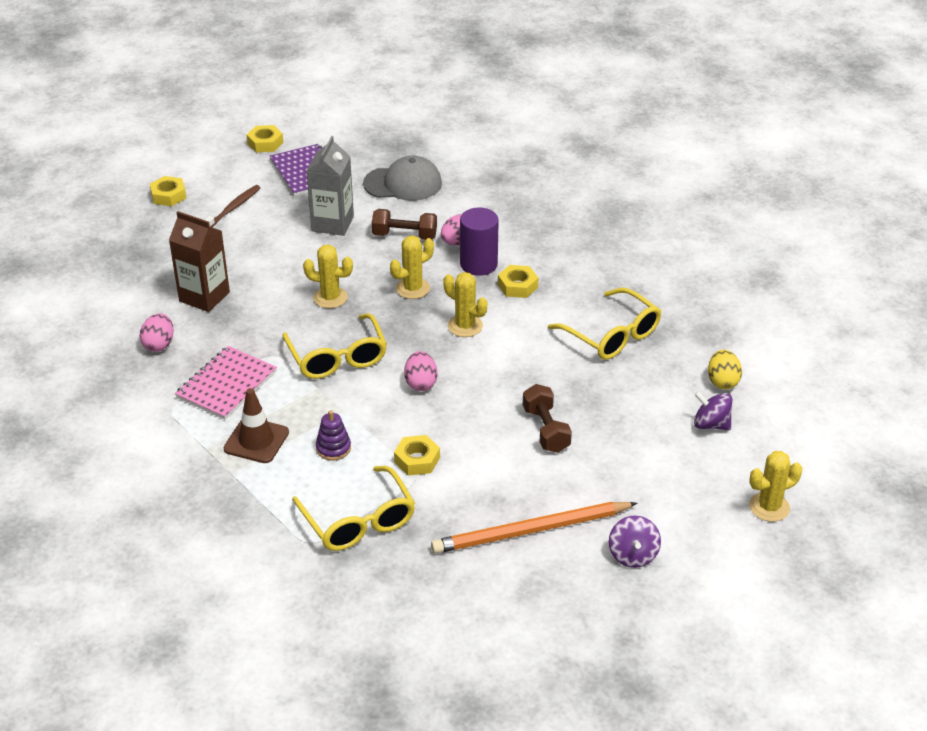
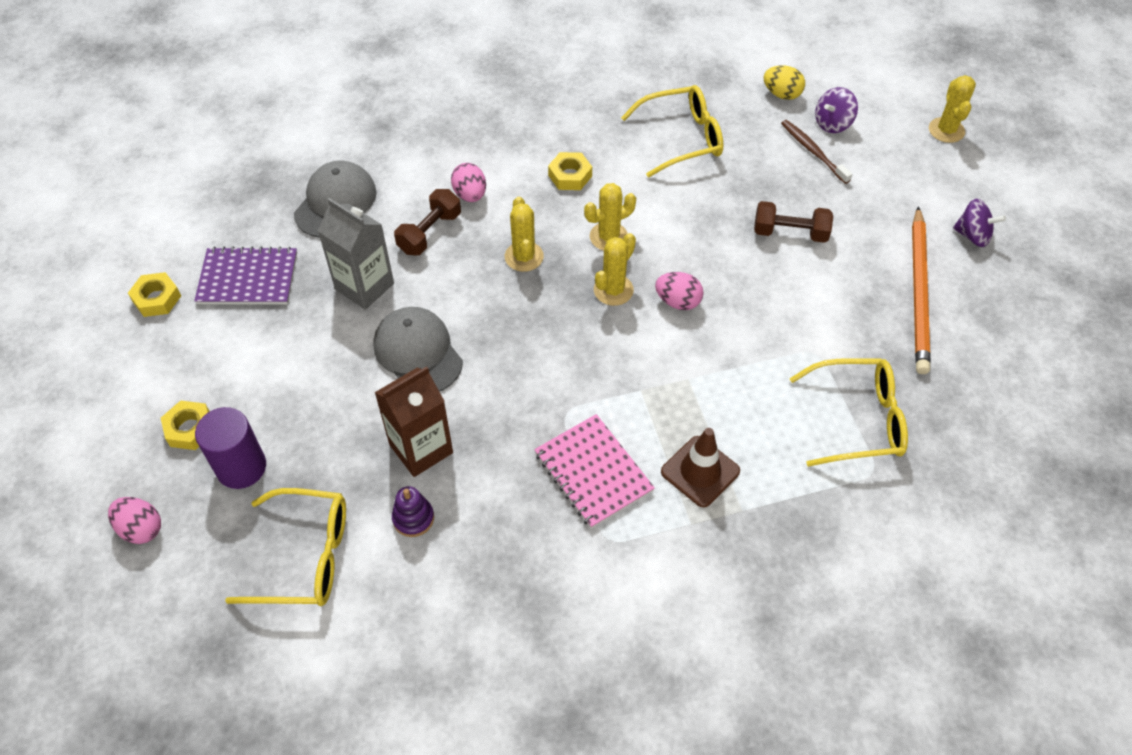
camera: 65 degrees left, 15 degrees up
pink egg [139,313,174,352] -> pink egg moved to [108,497,161,544]
brown toothbrush [204,185,261,227] -> brown toothbrush moved to [781,120,852,184]
yellow glasses [282,313,387,379] -> yellow glasses moved to [225,488,346,606]
yellow cactus [303,244,353,308] -> yellow cactus moved to [594,233,636,306]
purple stacking toy [316,410,351,461] -> purple stacking toy moved to [392,486,434,537]
yellow nut [394,435,440,476] -> none
purple cylinder [460,207,499,276] -> purple cylinder moved to [195,407,266,489]
none -> grey cap [373,307,463,392]

